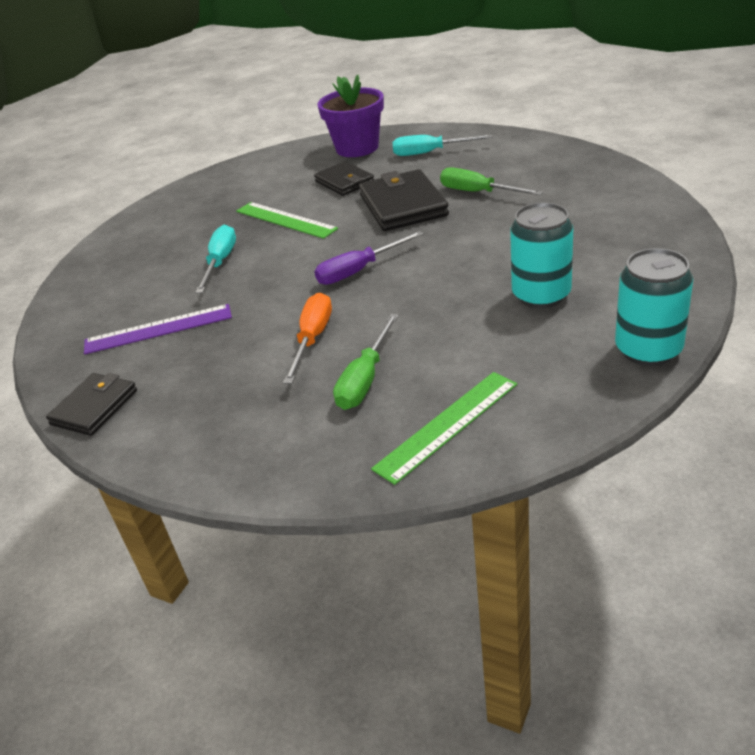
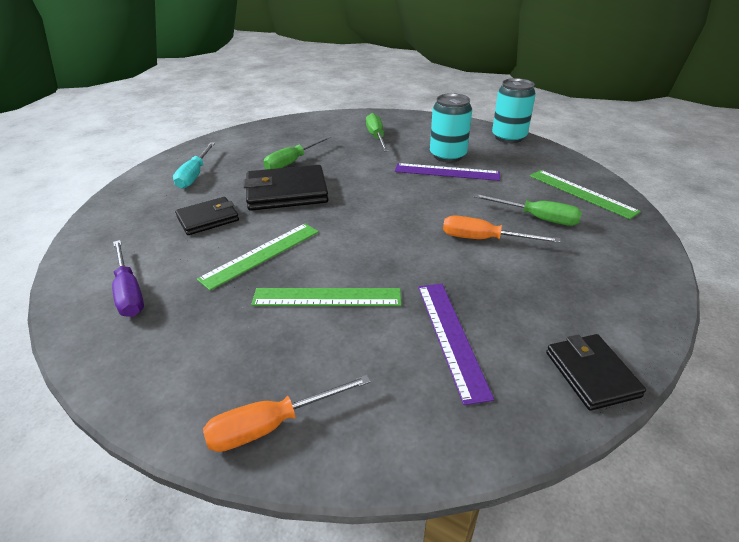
camera: 90 degrees left, 0 degrees up
black wallet [46,373,137,436] -> black wallet turned 45 degrees clockwise [546,334,646,411]
turquoise screwdriver [195,225,236,293] -> green ruler [251,288,401,306]
purple screwdriver [314,231,423,285] -> purple screwdriver moved to [112,240,144,317]
purple flower pot [317,75,384,157] -> none
none -> orange screwdriver [203,375,371,452]
none -> green screwdriver [366,113,389,152]
none -> purple ruler [395,163,500,181]

